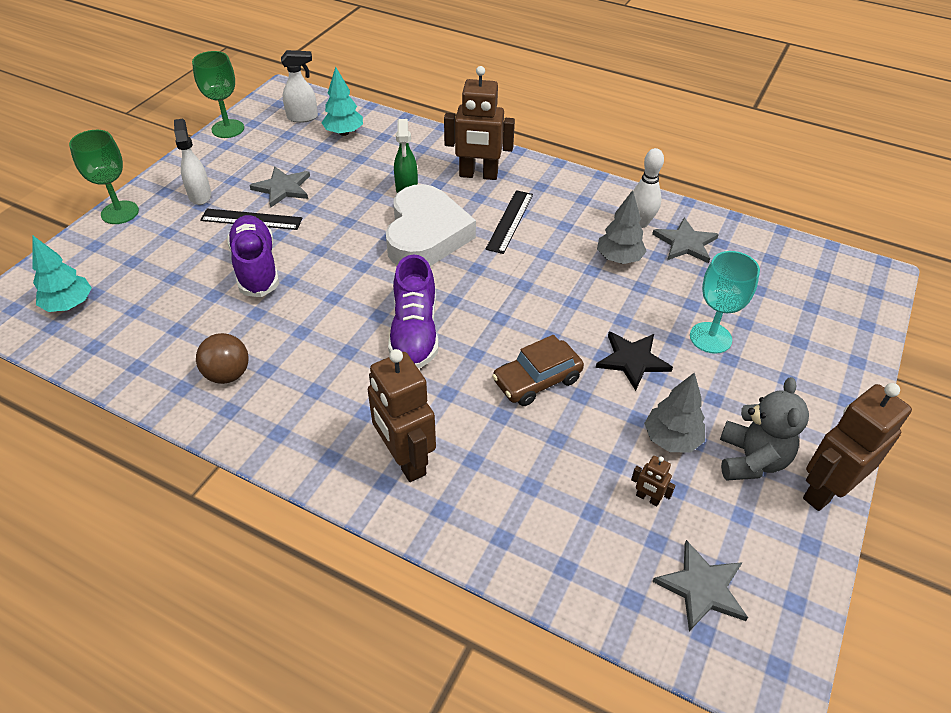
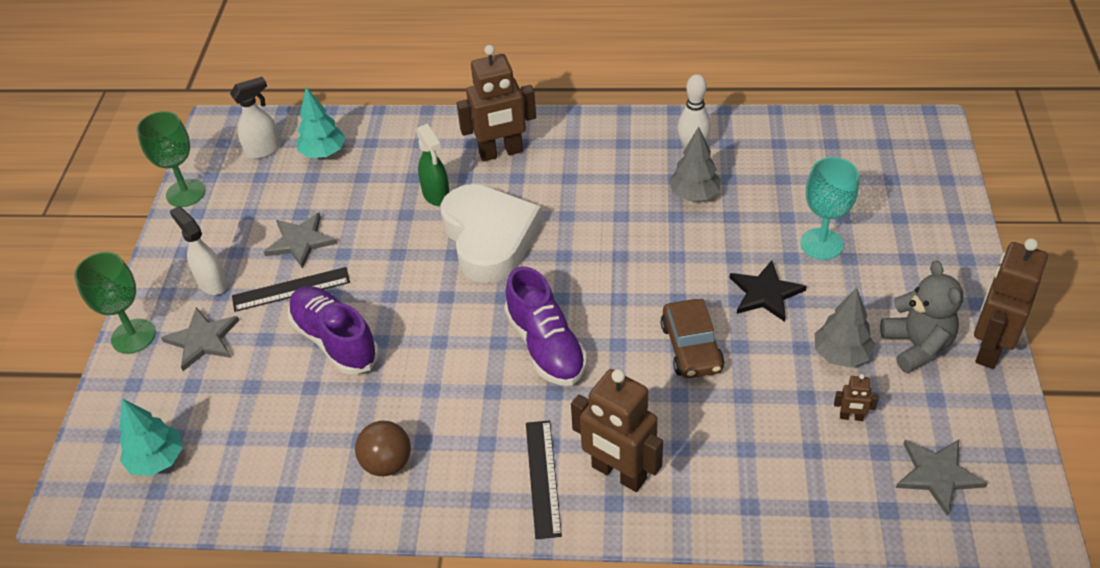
camera: 20 degrees left, 0 degrees up
black ruler [486,190,533,254] -> black ruler moved to [526,420,562,539]
brown car [492,335,584,406] -> brown car turned 45 degrees counterclockwise [661,299,724,378]
grey star [652,217,719,263] -> grey star moved to [161,307,239,371]

